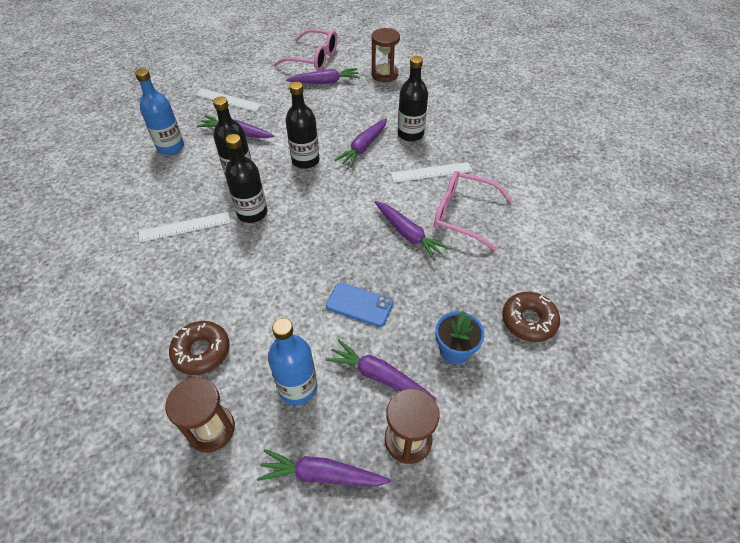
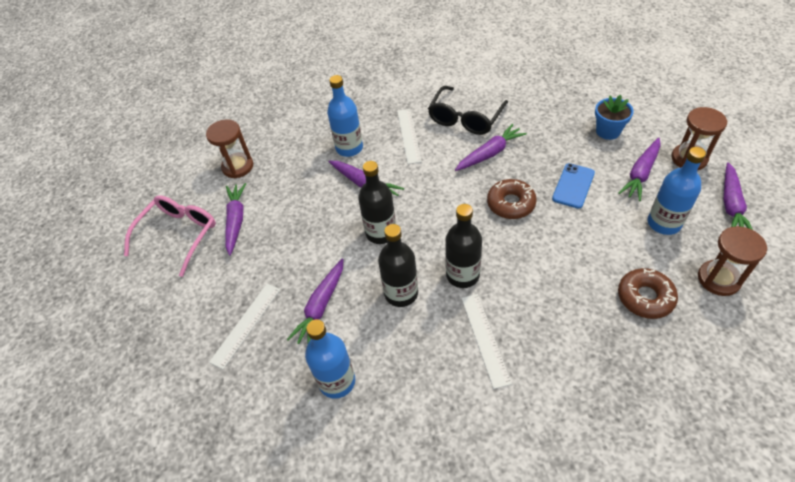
camera: 80 degrees left, 0 degrees up
black bottle [398,56,428,142] -> blue bottle [327,75,363,157]
pink glasses [434,171,513,252] -> black glasses [428,86,508,135]
brown donut [502,292,560,342] -> brown donut moved to [487,179,537,219]

